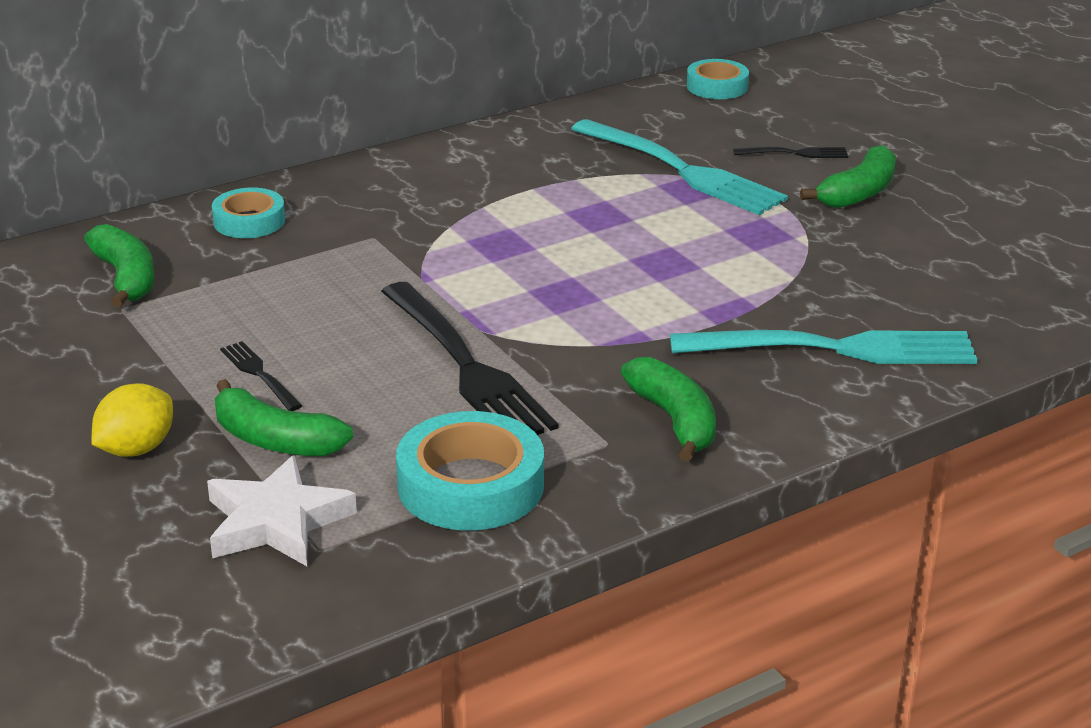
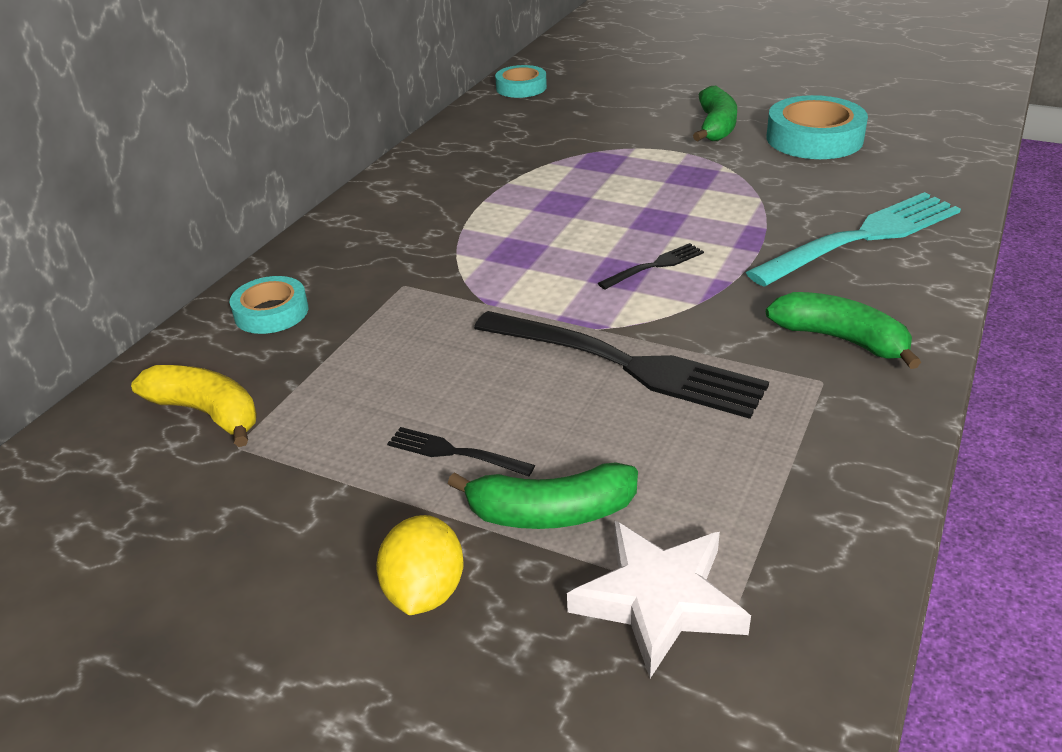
camera: 30 degrees left, 5 degrees up
green banana [84,224,155,308] -> yellow banana [131,365,257,447]
turquoise tape [396,411,544,531] -> turquoise tape moved to [766,95,868,159]
turquoise fork [571,119,788,215] -> none
black fork [733,147,848,158] -> black fork moved to [598,243,704,289]

